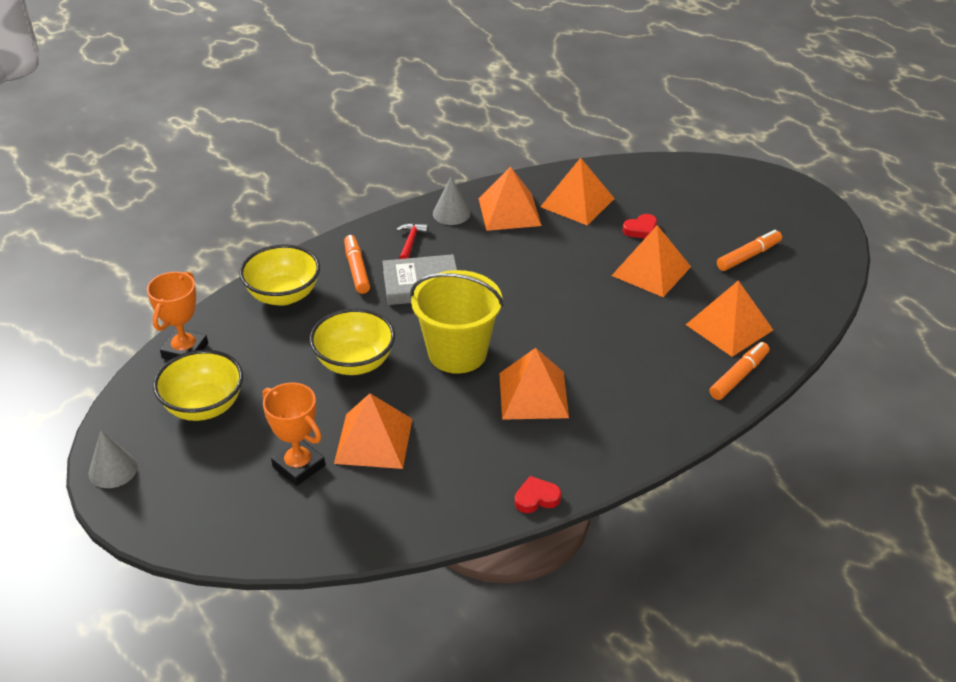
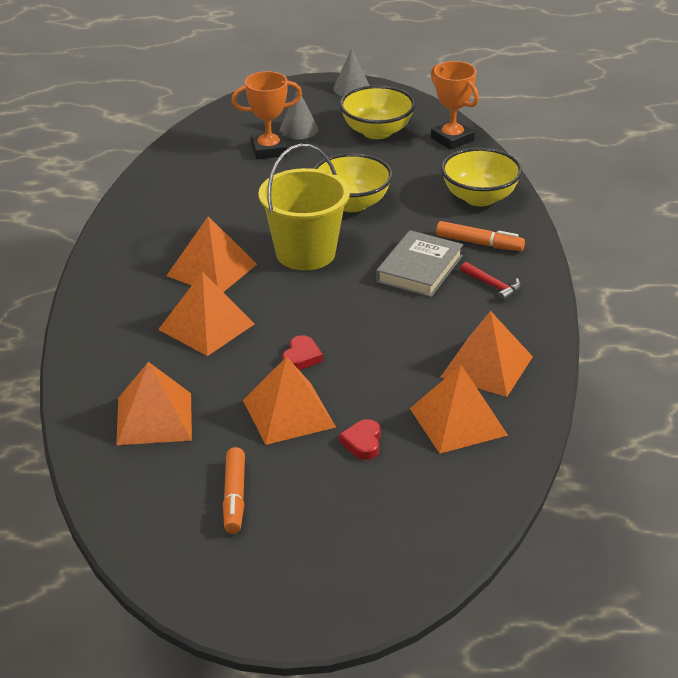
camera: 125 degrees right, 5 degrees down
orange pyramid [334,393,412,469] -> orange pyramid moved to [158,272,254,356]
grey cone [433,176,470,225] -> grey cone moved to [280,90,318,139]
red heart [515,476,561,513] -> red heart moved to [282,335,323,370]
orange marker [710,342,769,400] -> none

